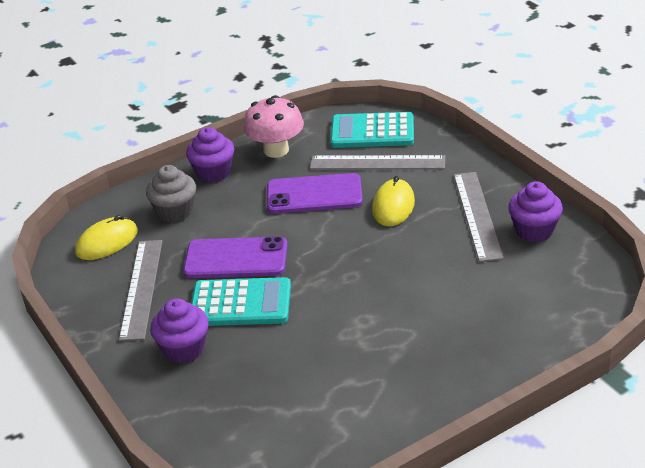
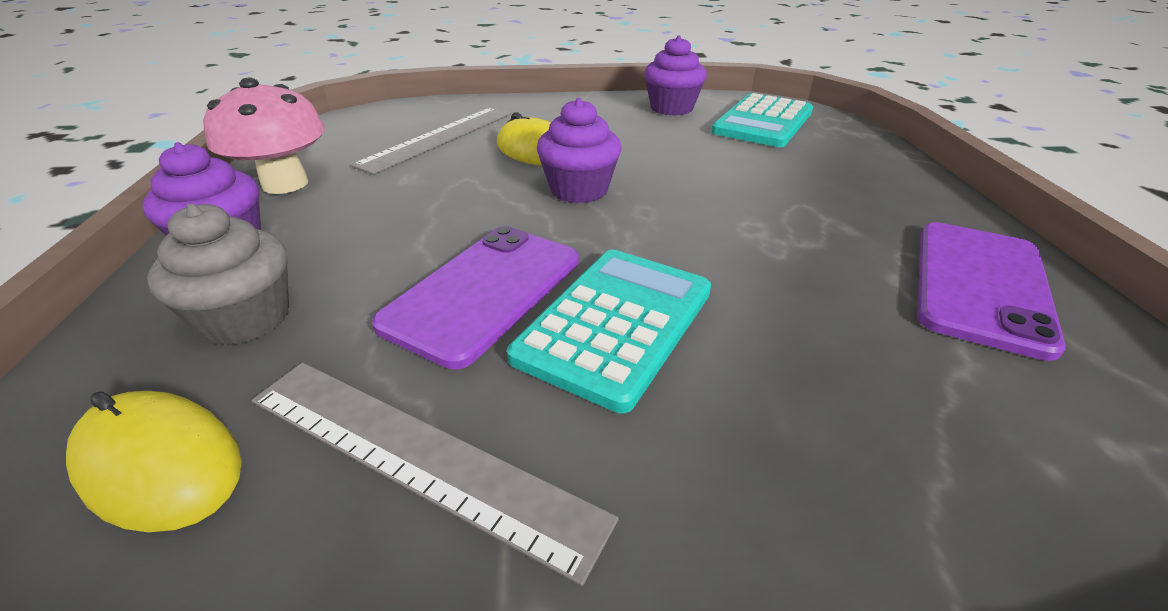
camera: 65 degrees left, 0 degrees up
yellow mouse [75,215,138,260] -> yellow mouse turned 45 degrees counterclockwise [66,391,242,532]
purple cupcake [150,298,209,363] -> purple cupcake moved to [536,98,622,204]
purple phone [267,173,363,214] -> purple phone moved to [918,222,1066,361]
turquoise calculator [330,112,414,148] -> turquoise calculator moved to [711,93,813,147]
grey ruler [454,172,504,262] -> none

